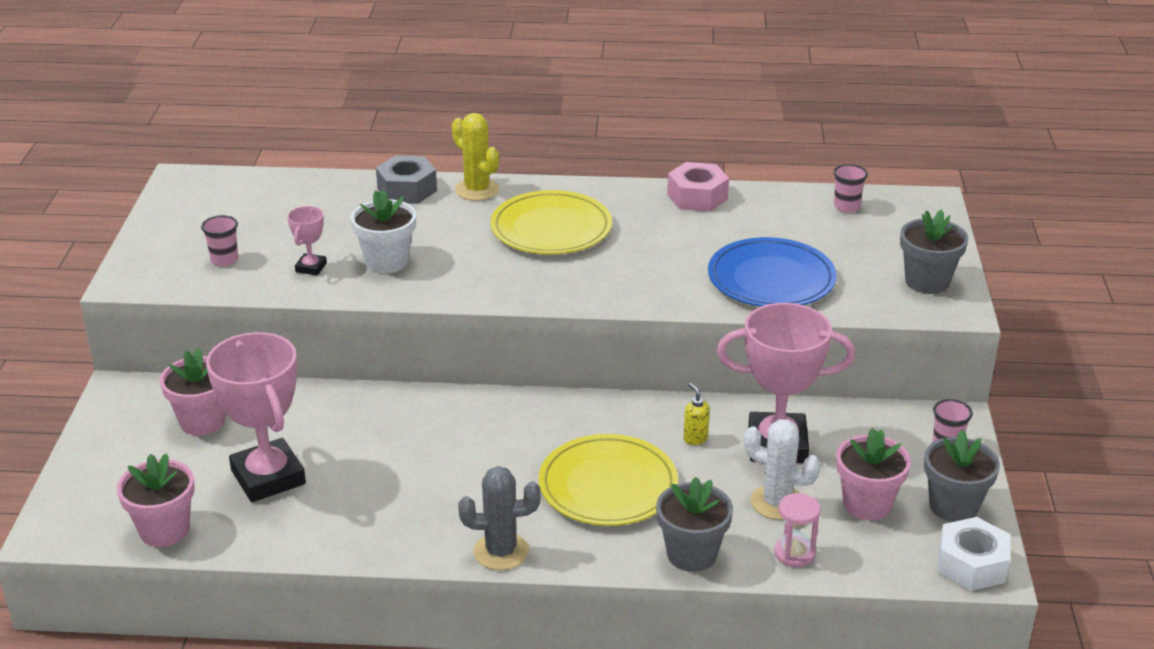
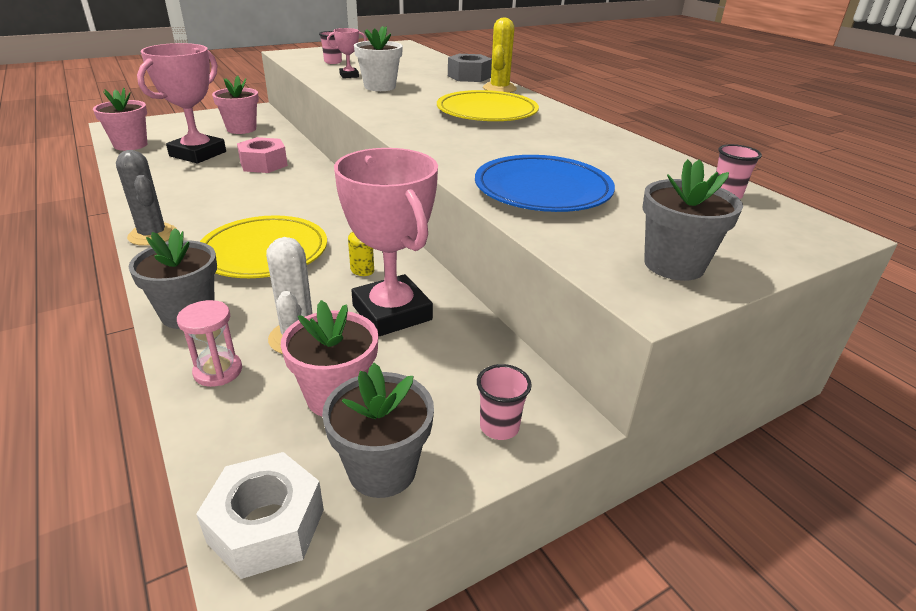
camera: 55 degrees right, 0 degrees up
pink nut [667,162,729,212] -> pink nut moved to [237,137,288,173]

